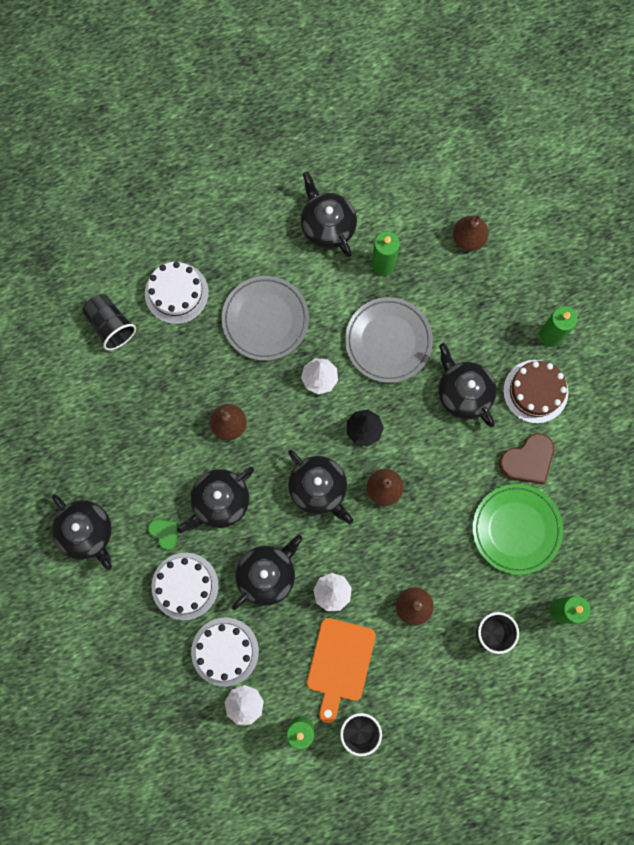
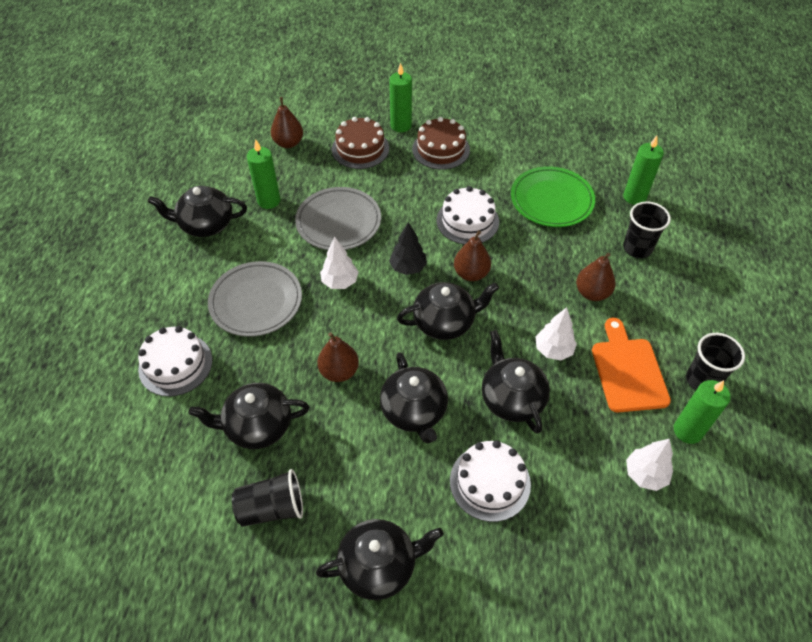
camera: 65 degrees left, 25 degrees down
black cup [83,294,136,350] -> black cup moved to [232,469,303,527]
green heart [148,519,178,550] -> none
white cake [191,618,259,686] -> white cake moved to [437,186,499,245]
orange cutting board [307,618,376,723] -> orange cutting board turned 135 degrees counterclockwise [592,318,671,413]
black teapot [438,343,497,427] -> black teapot moved to [189,383,309,449]
brown heart [499,433,554,484] -> none
none -> brown cake [332,117,389,169]

